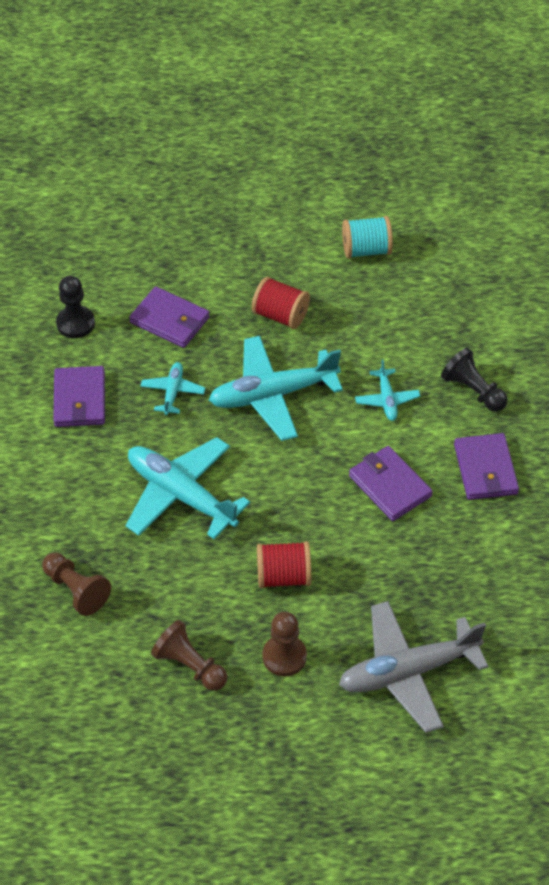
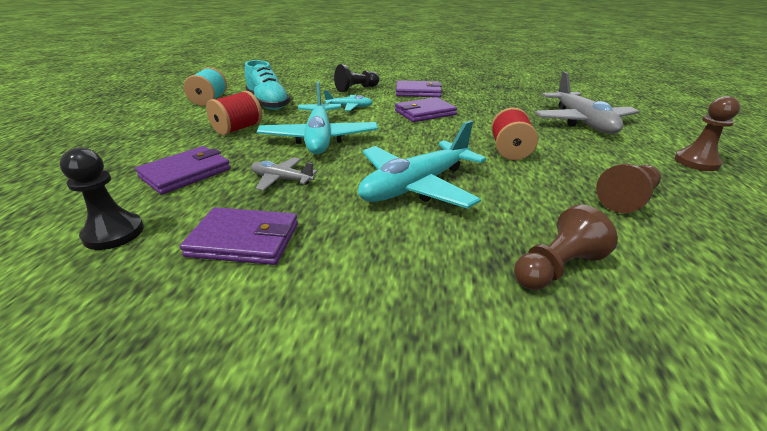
camera: 80 degrees left, 20 degrees down
turquoise plane [140,362,205,415] -> grey plane [251,158,318,191]
brown pawn [263,612,307,676] -> brown pawn moved to [674,96,740,171]
none -> turquoise shoe [245,60,290,110]

